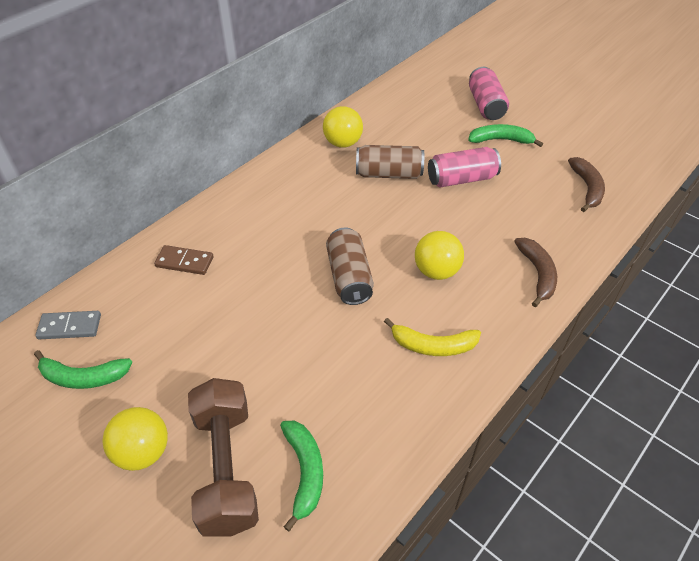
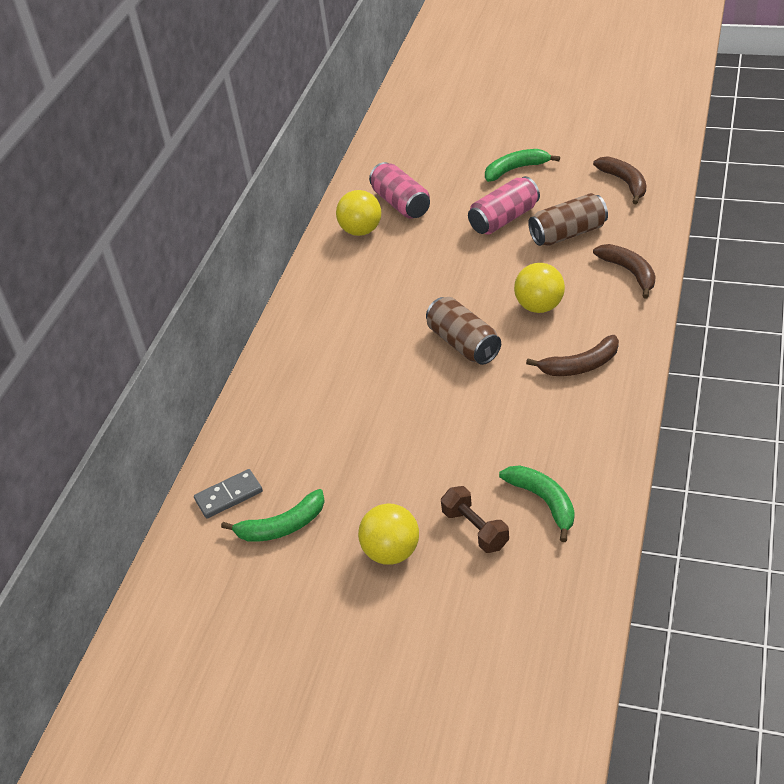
camera: 20 degrees left, 5 degrees down
brown domino [154,245,213,275] -> none
brown dumbbell [188,378,259,537] -> brown dumbbell [441,486,509,553], size x0.55
brown can [356,145,424,179] -> brown can moved to [528,193,608,246]
yellow banana [384,318,481,356] -> brown banana [526,335,619,376]
pink can [469,67,509,120] -> pink can moved to [369,162,430,219]

